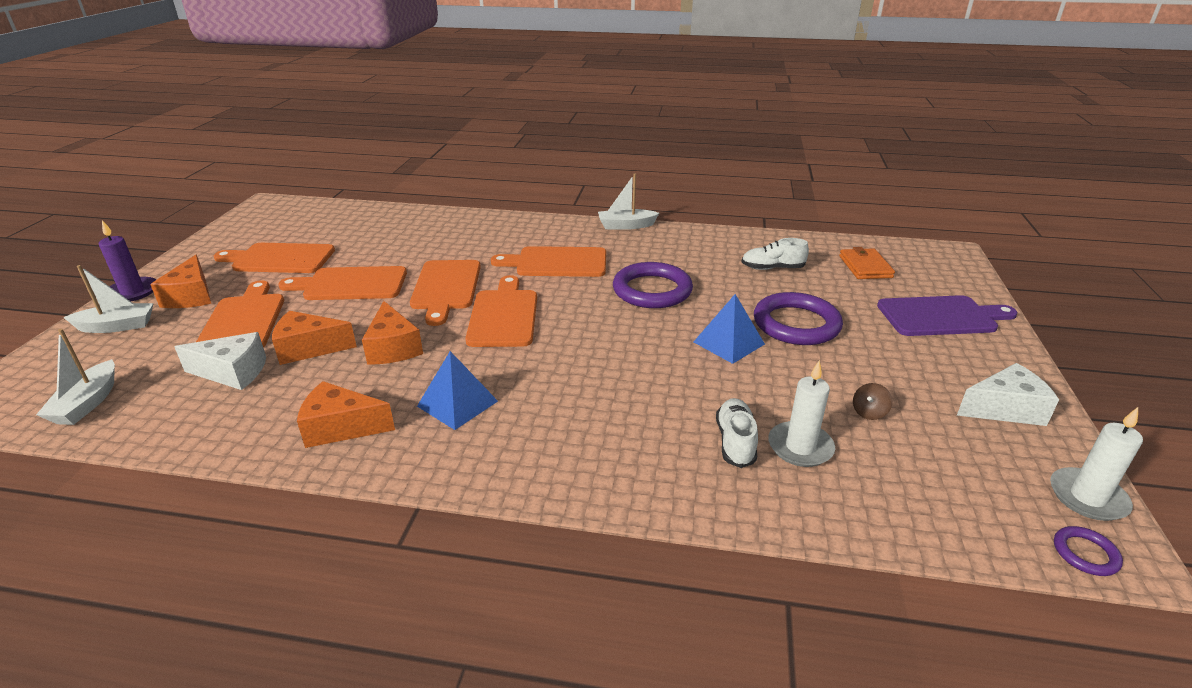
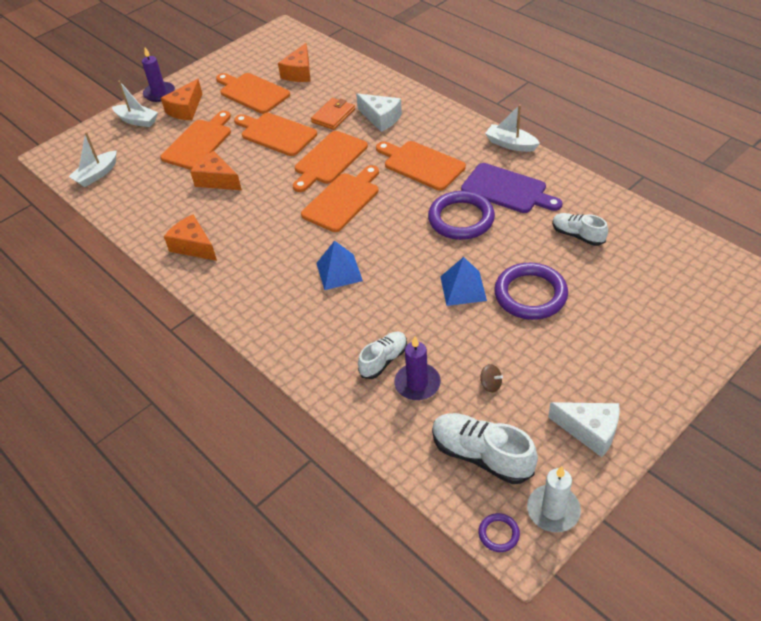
camera: 40 degrees right, 15 degrees up
white cheese [175,332,266,390] -> white cheese moved to [356,93,402,132]
orange cheese [362,301,423,365] -> orange cheese moved to [278,43,311,82]
blue pyramid [417,351,498,430] -> blue pyramid moved to [316,241,363,290]
white candle [768,360,835,467] -> purple candle [394,336,441,400]
orange wallet [839,247,895,279] -> orange wallet moved to [311,98,355,130]
brown spinning top [853,383,892,420] -> brown spinning top turned 135 degrees counterclockwise [480,364,503,392]
purple cutting board [877,295,1017,336] -> purple cutting board moved to [461,163,562,213]
none -> white shoe [432,413,538,484]

